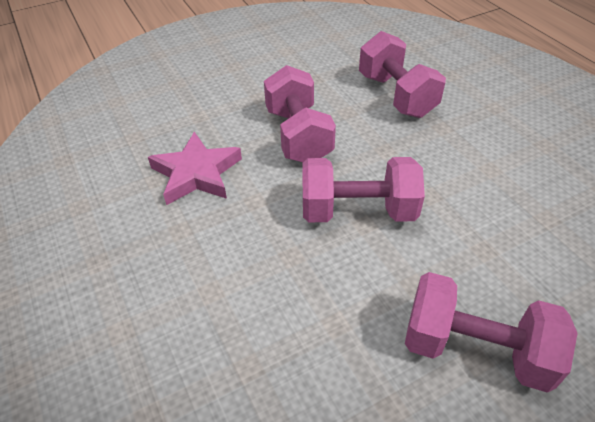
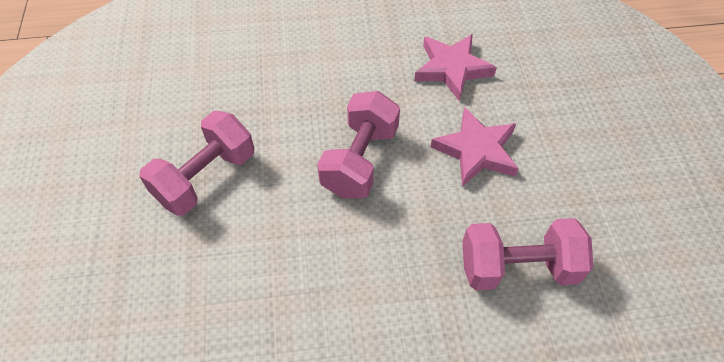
camera: 110 degrees right, 10 degrees up
pink dumbbell [264,65,336,162] -> pink star [431,107,519,187]

